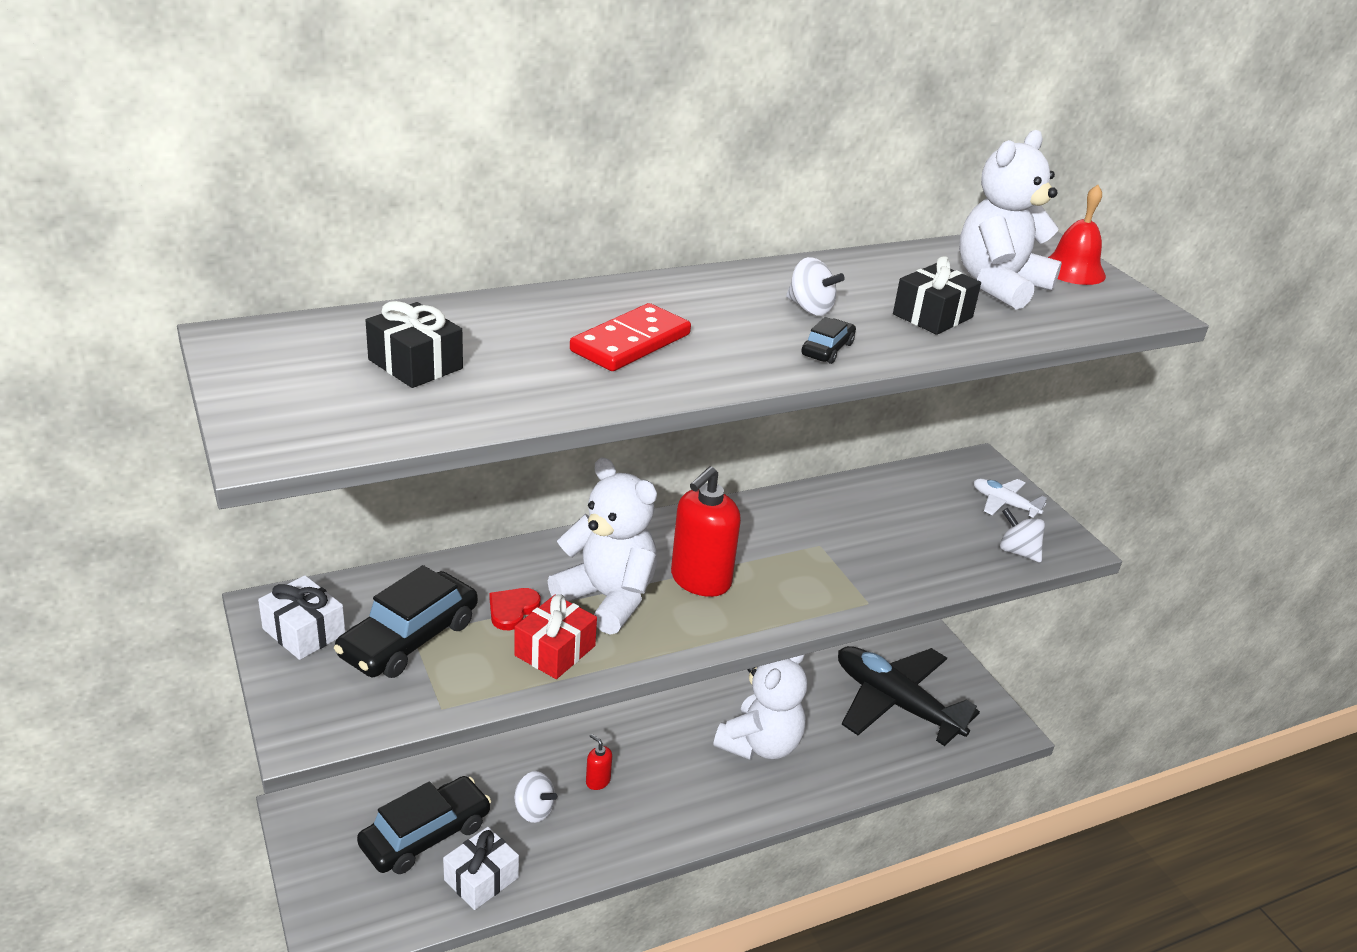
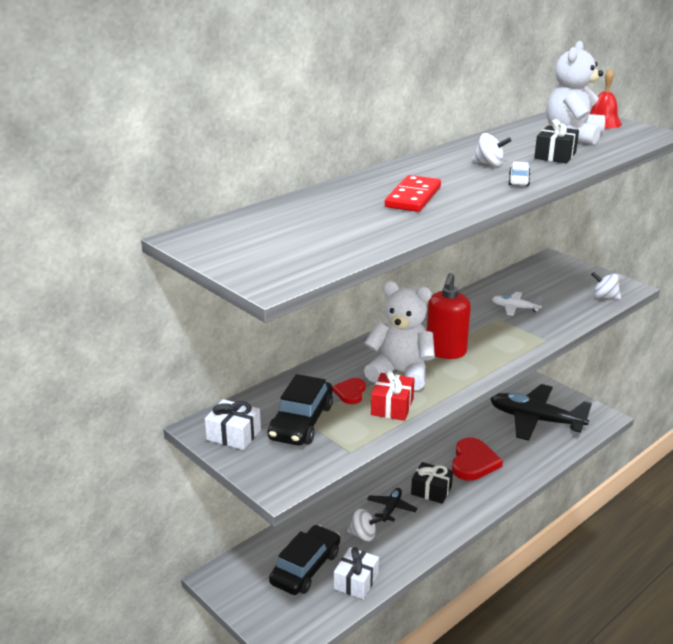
camera: 15 degrees left, 5 degrees down
black gift [366,301,463,388] -> black gift moved to [411,462,453,504]
red soap dispenser [586,734,612,790] -> black plane [367,488,417,522]
white teddy bear [714,654,807,760] -> red heart [452,438,503,481]
black car [801,317,856,364] -> white car [508,162,530,186]
white plane [974,478,1047,517] -> white plane moved to [492,292,543,316]

